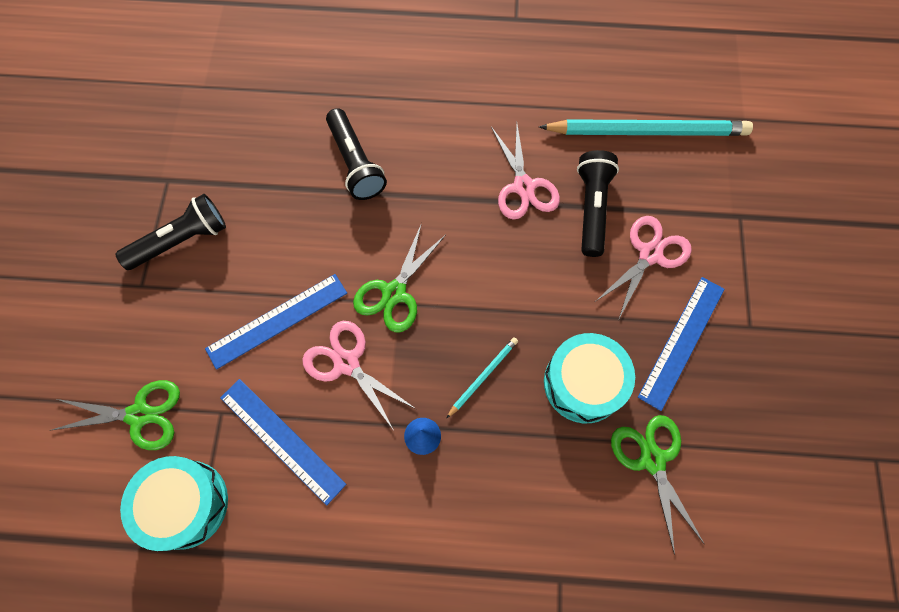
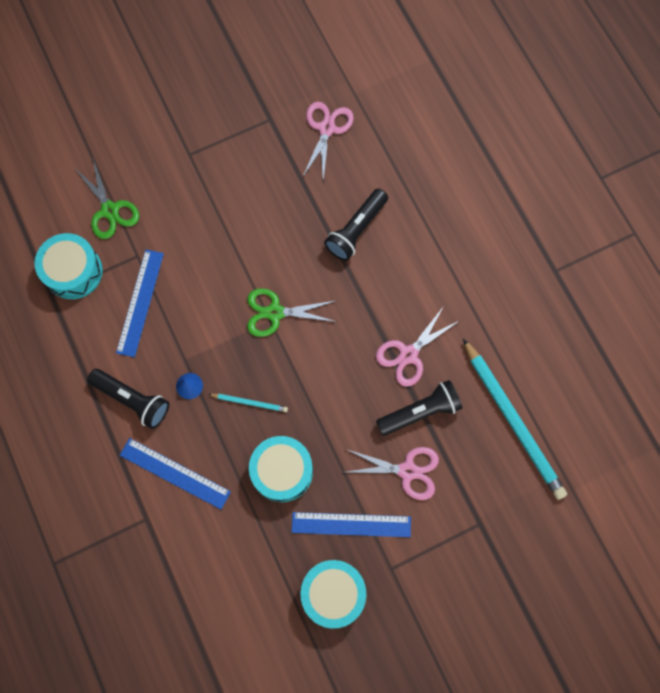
camera: 60 degrees right, 5 degrees up
black flashlight [116,194,226,270] -> black flashlight moved to [87,369,169,429]
blue ruler [205,274,347,370] -> blue ruler moved to [120,438,231,509]
pink scissors [302,321,416,429] -> pink scissors moved to [302,102,354,182]
green scissors [611,415,705,555] -> none
none -> turquoise drum [300,560,366,629]

